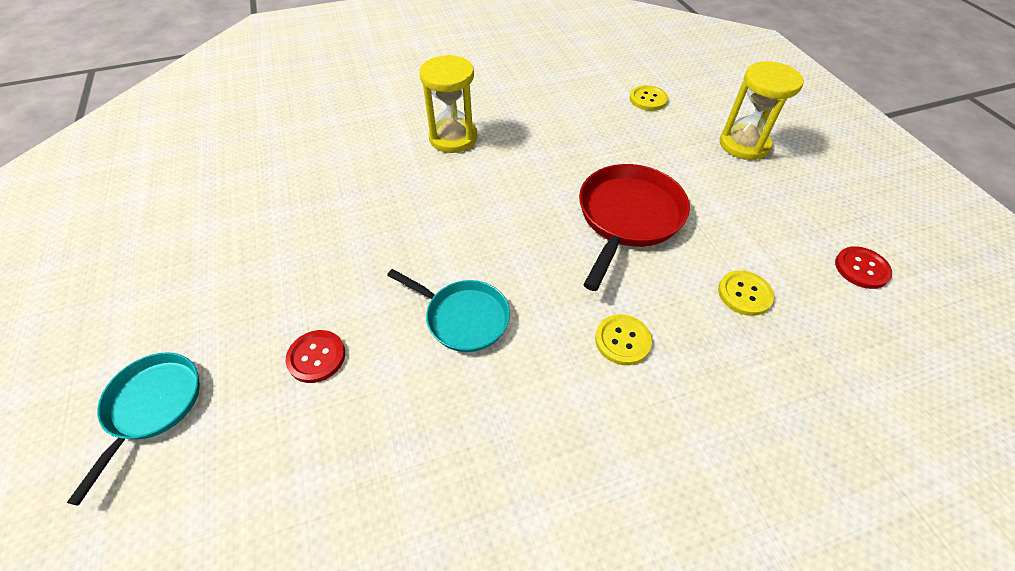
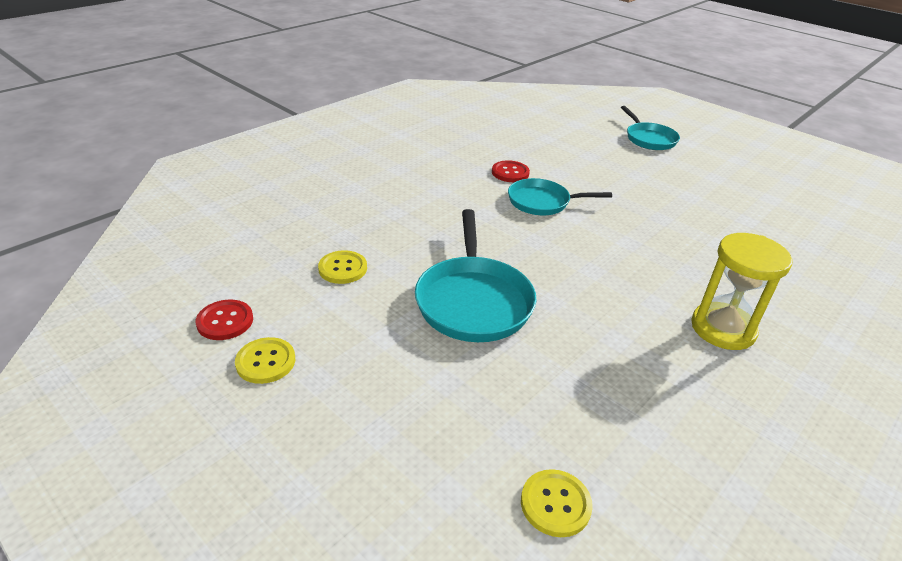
camera: 150 degrees right, 15 degrees down
red button [286,330,345,383] -> red button moved to [492,160,530,182]
red pan [579,164,690,291] -> turquoise pan [415,209,537,342]
yellow button [595,314,652,365] -> yellow button moved to [235,337,295,384]
yellow hourglass [720,61,804,160] -> none

